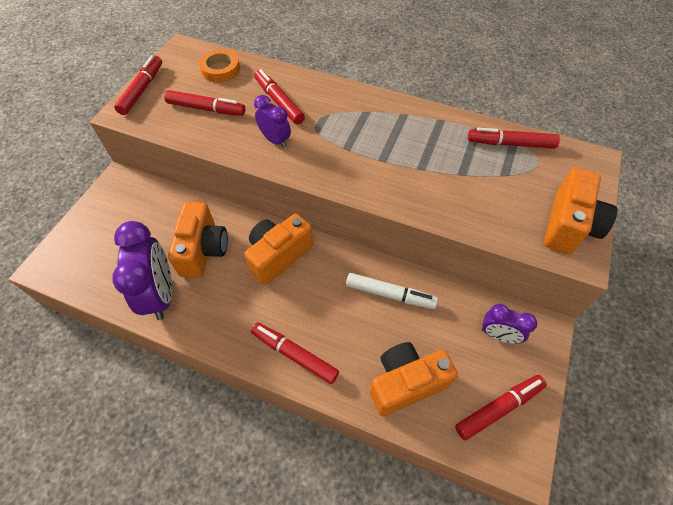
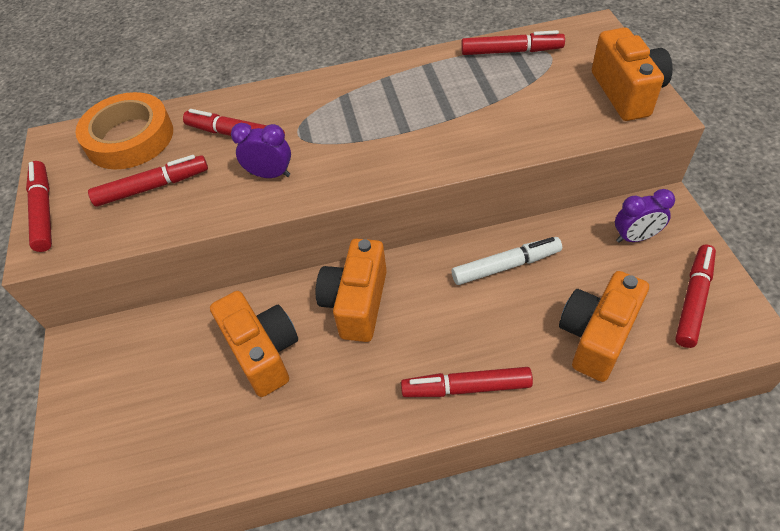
camera: 30 degrees left, 5 degrees down
purple clock [112,221,172,320] -> none
orange tape [199,49,240,83] -> orange tape [75,92,173,170], size x1.62
red marker [468,128,560,149] -> red marker turned 150 degrees counterclockwise [461,30,565,55]

